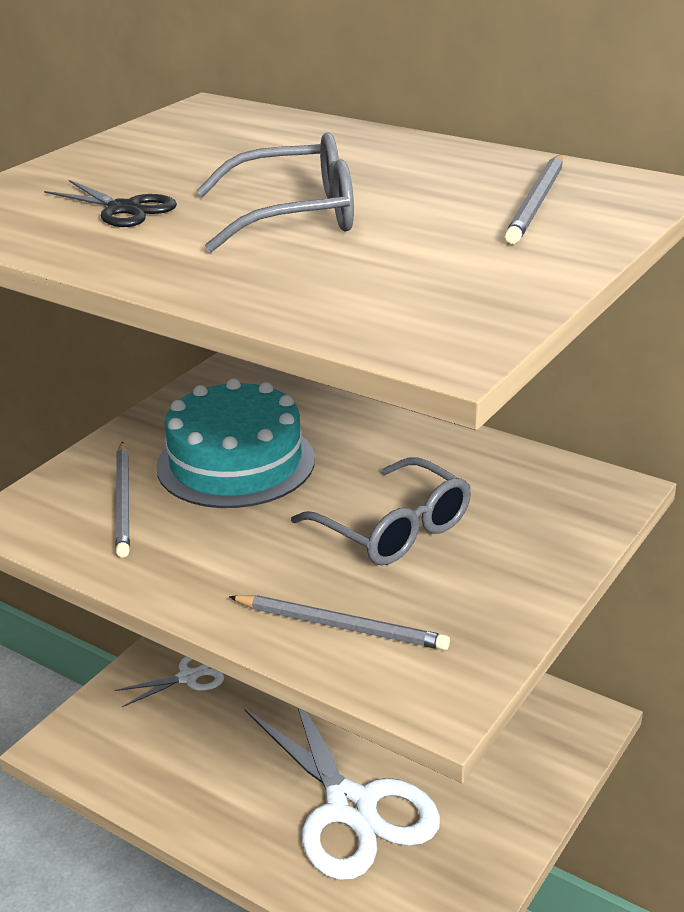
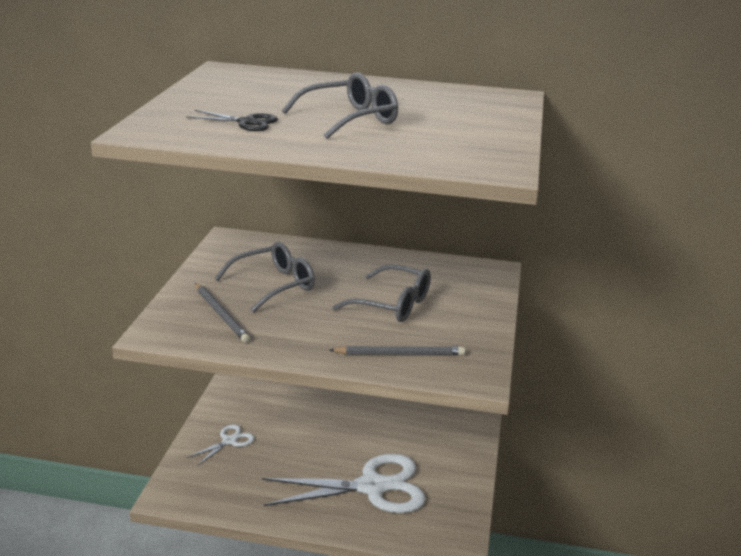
camera: 25 degrees left, 5 degrees down
turquoise cake [156,379,315,508] -> grey glasses [215,242,315,313]
white scissors [245,708,440,880] -> white scissors turned 45 degrees counterclockwise [262,454,426,513]
grey pencil [505,155,563,244] -> none

